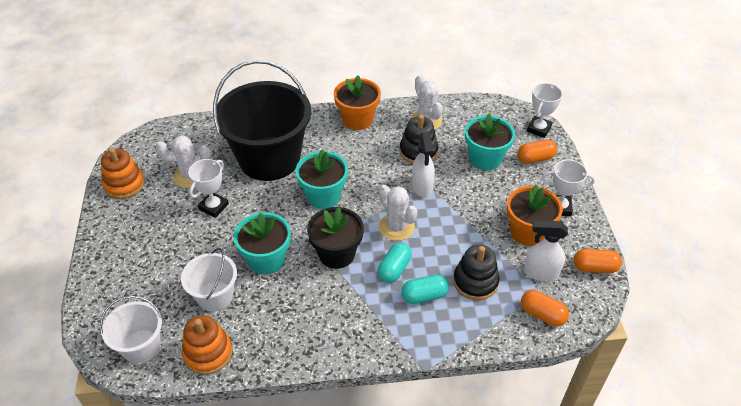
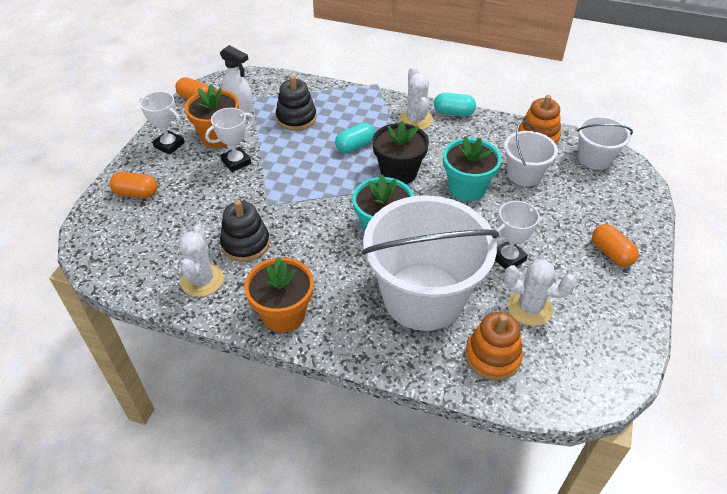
camera: 155 degrees left, 0 degrees up
orange stacking toy [101,148,145,199] -> orange stacking toy moved to [465,312,523,381]
black bucket [213,60,311,181] -> white bucket [362,195,499,331]
white cactus [379,185,418,241] -> white cactus moved to [399,67,433,130]
turquoise capsule [401,275,449,304] -> turquoise capsule moved to [434,93,476,116]
white spray bottle [412,132,435,197] -> none
turquoise flower pot [465,114,515,170] -> none
orange capsule [521,290,569,326] -> orange capsule moved to [592,224,639,267]
white trophy [527,83,563,138] -> white trophy moved to [205,108,254,172]

